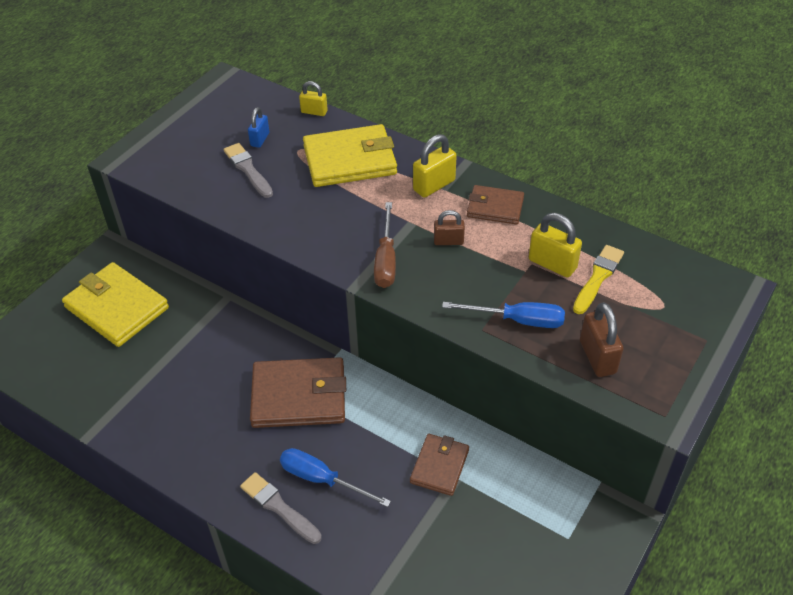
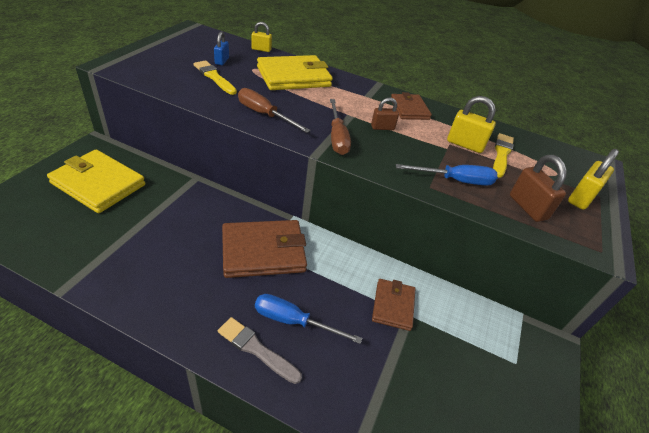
camera: 15 degrees left, 5 degrees down
grey brush [224,143,273,198] -> yellow brush [194,60,237,95]
yellow padlock [413,134,457,198] -> yellow padlock moved to [568,149,619,210]
brown wallet [467,185,524,224] -> brown wallet turned 75 degrees clockwise [391,92,432,120]
none -> brown screwdriver [238,88,311,133]

